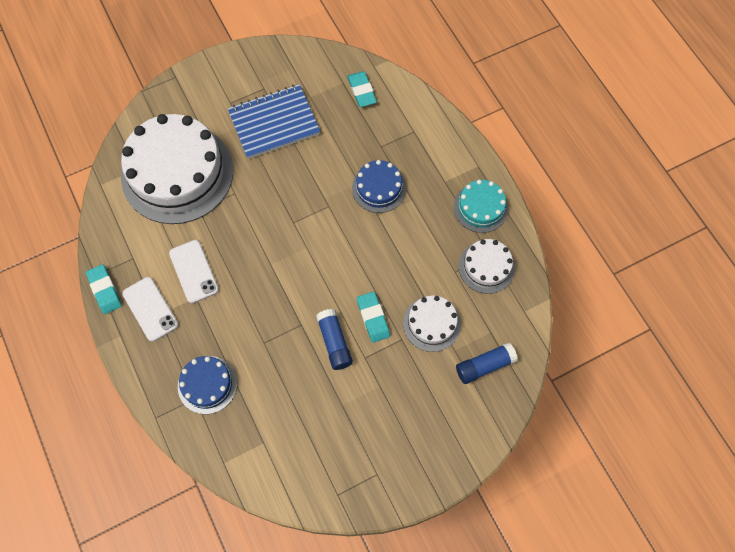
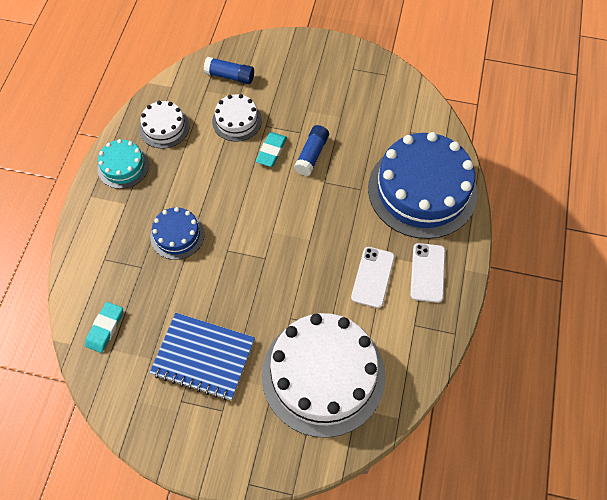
camera: 140 degrees left, 5 degrees down
turquoise eraser [86,264,122,314] -> none
blue cake [178,356,237,414] -> blue cake [368,132,478,239], size x2.08

